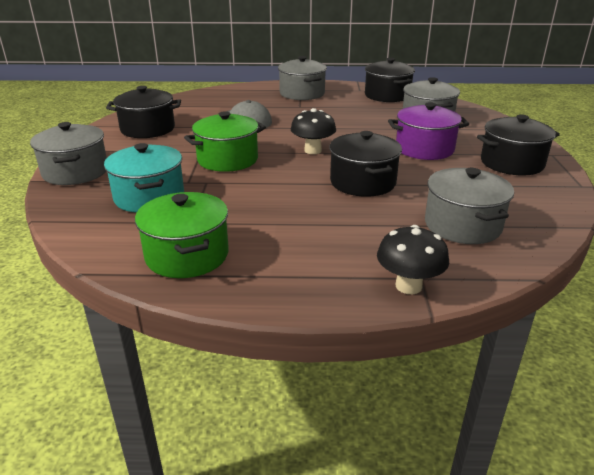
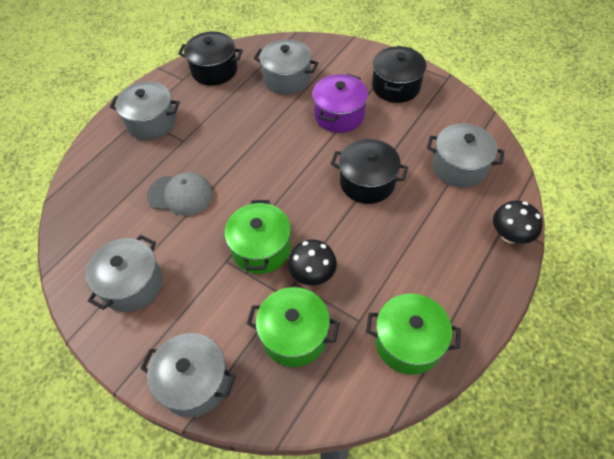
camera: 55 degrees left, 25 degrees up
turquoise pot [104,143,184,213] -> green pot [247,287,340,367]
black pot [106,86,181,138] -> grey pot [86,235,163,312]
black mushroom [291,108,336,154] -> black mushroom moved to [288,240,337,285]

